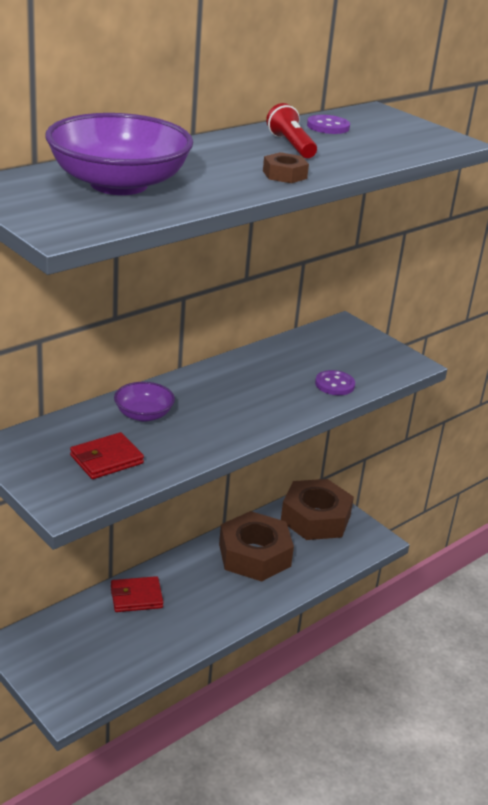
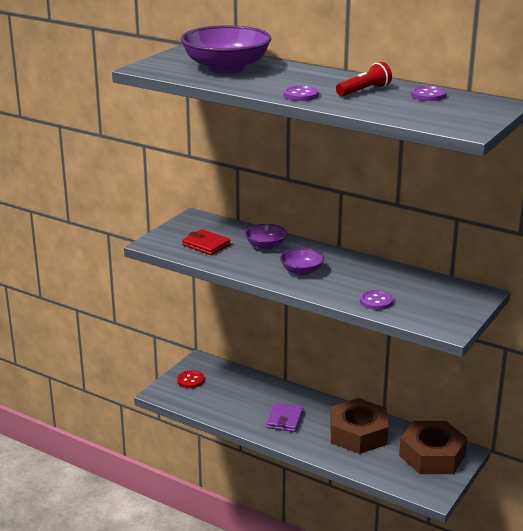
camera: 75 degrees right, 5 degrees down
red wallet [111,576,163,612] -> none
brown nut [263,152,309,183] -> purple button [283,86,319,101]
none -> red button [177,370,204,388]
none -> purple wallet [267,403,303,432]
none -> purple bowl [280,248,324,275]

